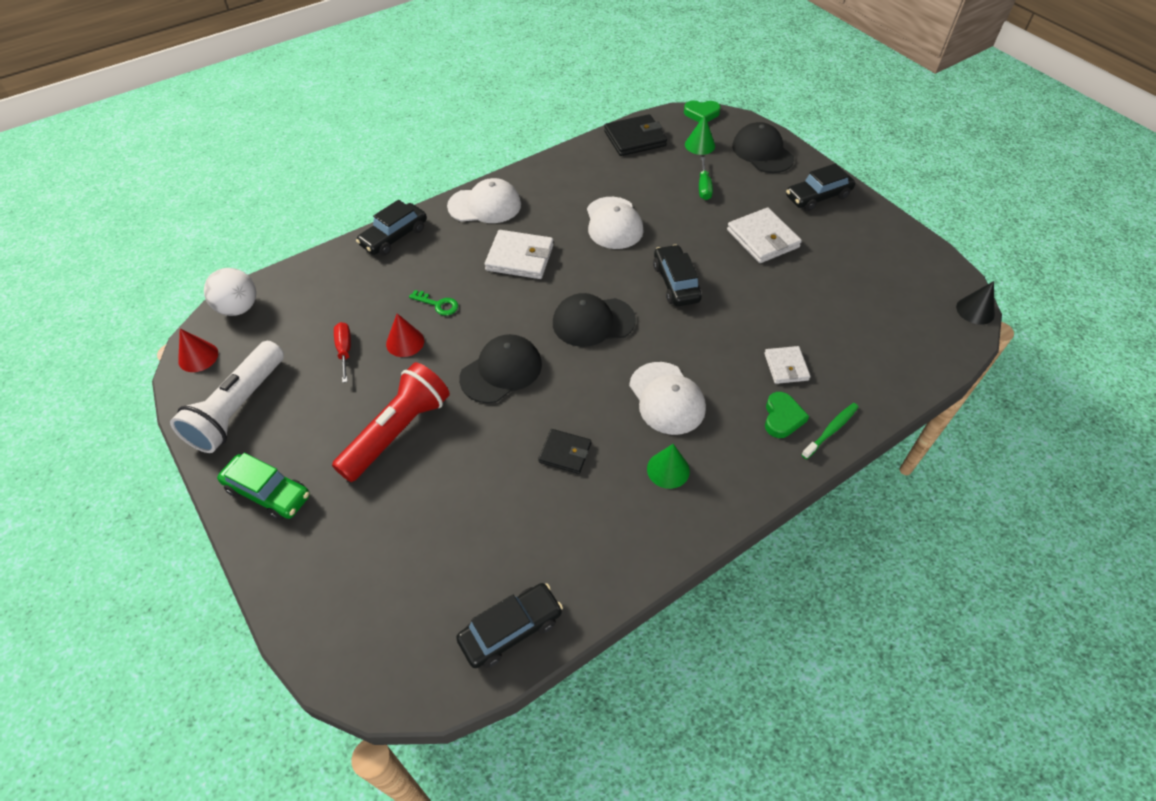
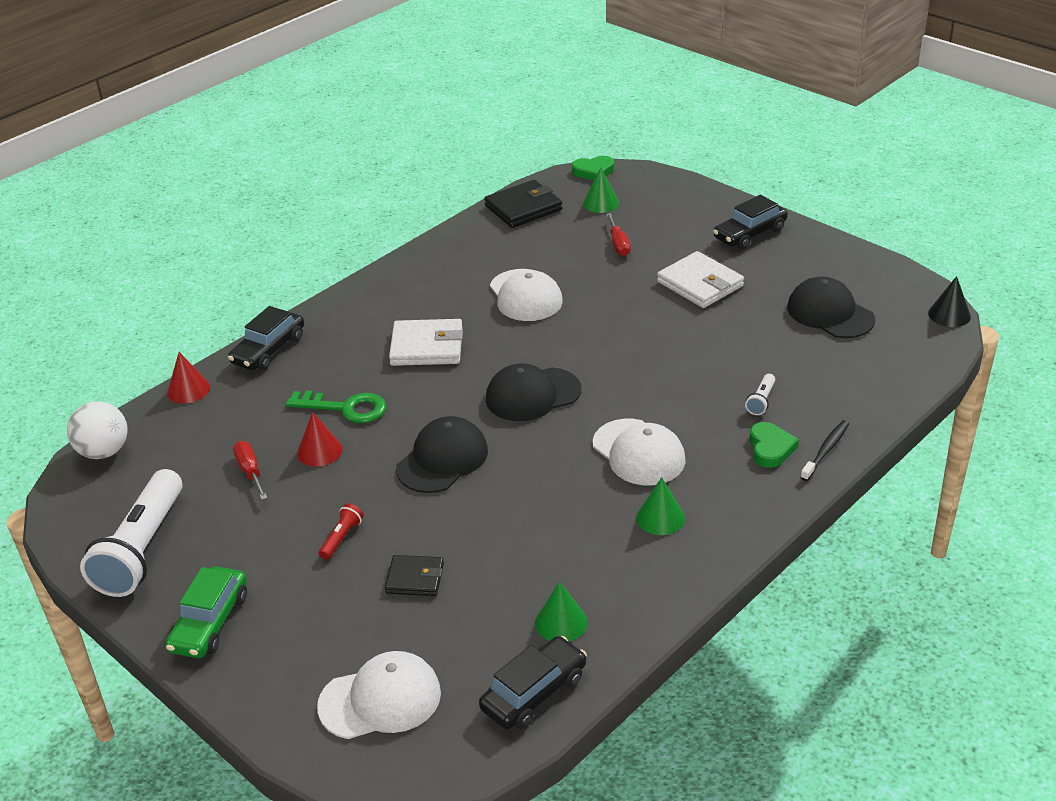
camera: 10 degrees left, 15 degrees down
red cone [178,328,218,372] -> red cone moved to [167,352,210,404]
green car [217,453,310,520] -> green car turned 90 degrees clockwise [166,566,247,658]
red flashlight [332,362,450,482] -> red flashlight [319,503,364,559], size x0.41
green key [409,290,458,316] -> green key [286,391,386,423], size x1.61
white cap [447,178,521,223] -> white cap moved to [317,651,441,739]
black wallet [538,429,591,474] -> black wallet moved to [385,555,444,596]
black car [653,244,702,306] -> none
green screwdriver [699,157,713,200] -> red screwdriver [606,213,631,256]
black cap [732,122,794,173] -> black cap moved to [787,276,875,338]
white wallet [764,346,810,384] -> white flashlight [745,374,775,415]
green toothbrush [801,403,859,459] -> black toothbrush [800,420,849,481]
none -> green cone [535,581,588,642]

